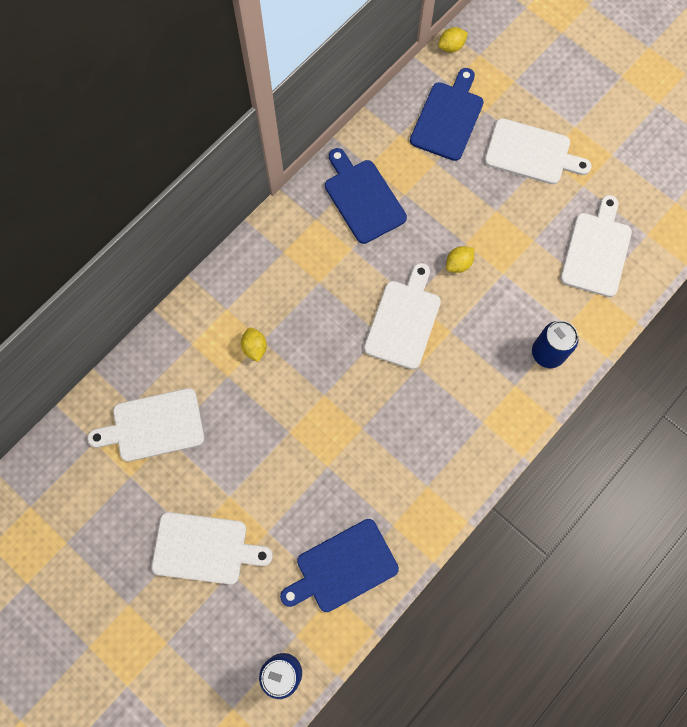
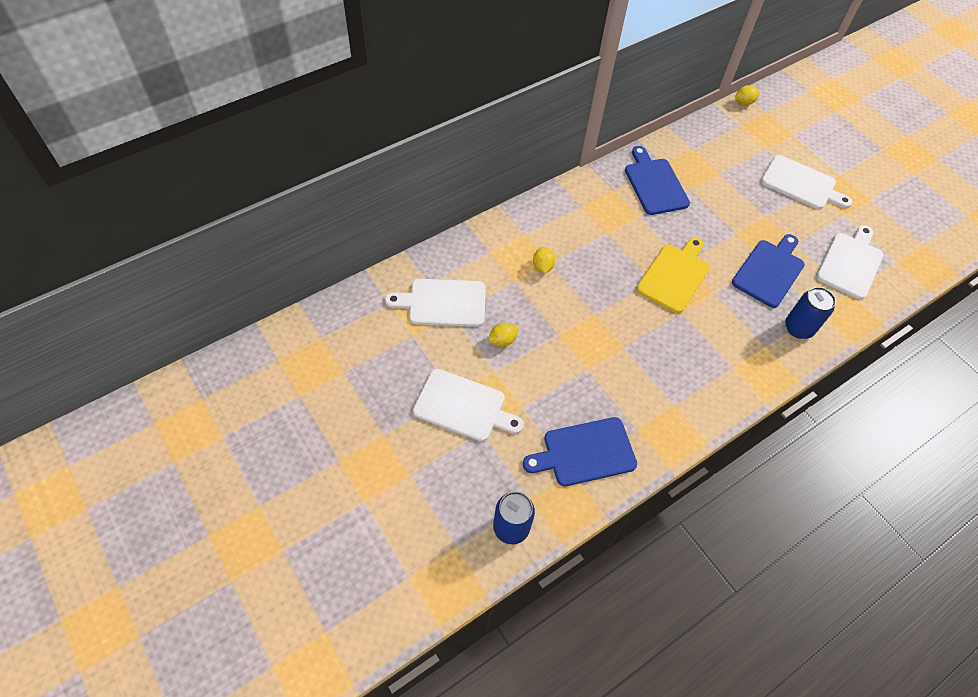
camera: 10 degrees right, 15 degrees down
white cutting board [364,263,441,369] -> yellow cutting board [636,237,710,313]
blue cutting board [410,68,484,161] -> blue cutting board moved to [732,234,805,308]
yellow lemon [446,246,474,273] -> yellow lemon moved to [488,323,519,347]

